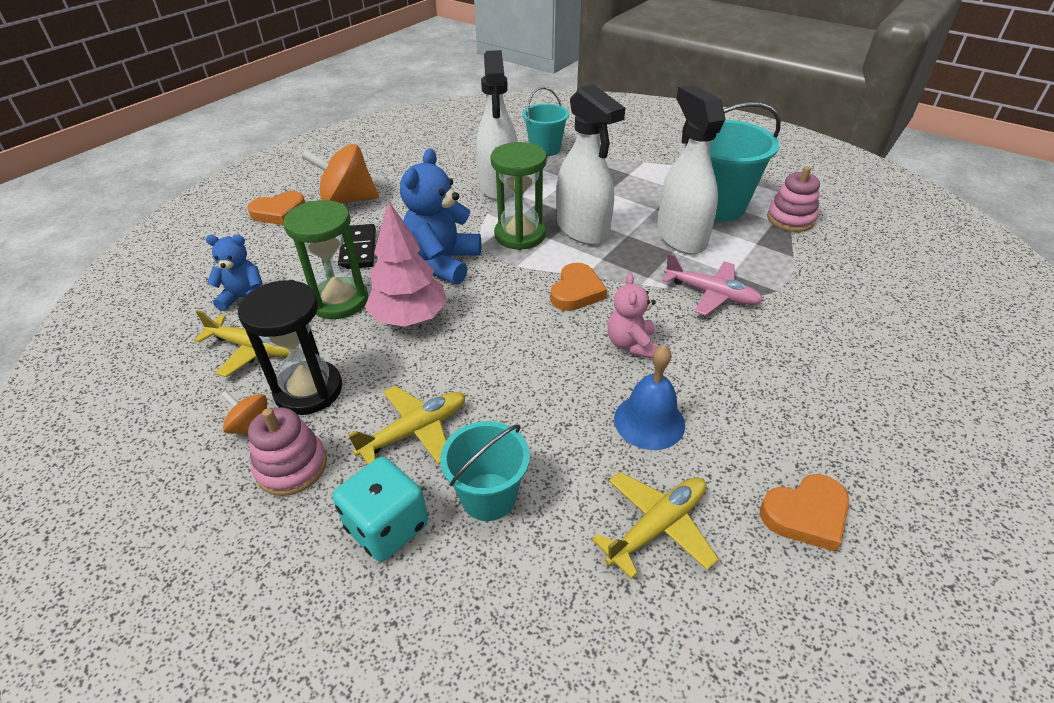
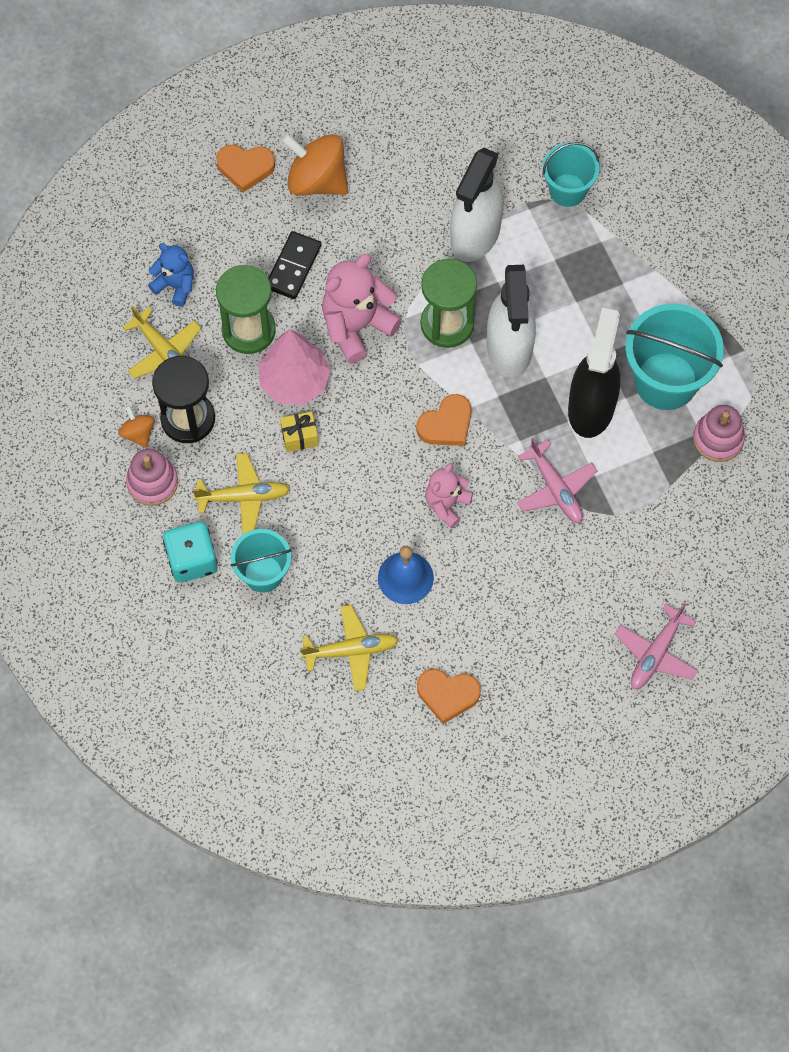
camera: 30 degrees right, 25 degrees up
blue teddy bear [400,148,481,285] -> pink teddy bear [322,254,402,363]
white spray bottle [657,85,725,255] -> black spray bottle [568,308,620,438]
none -> yellow gift [280,411,318,452]
none -> pink plane [615,603,698,689]

